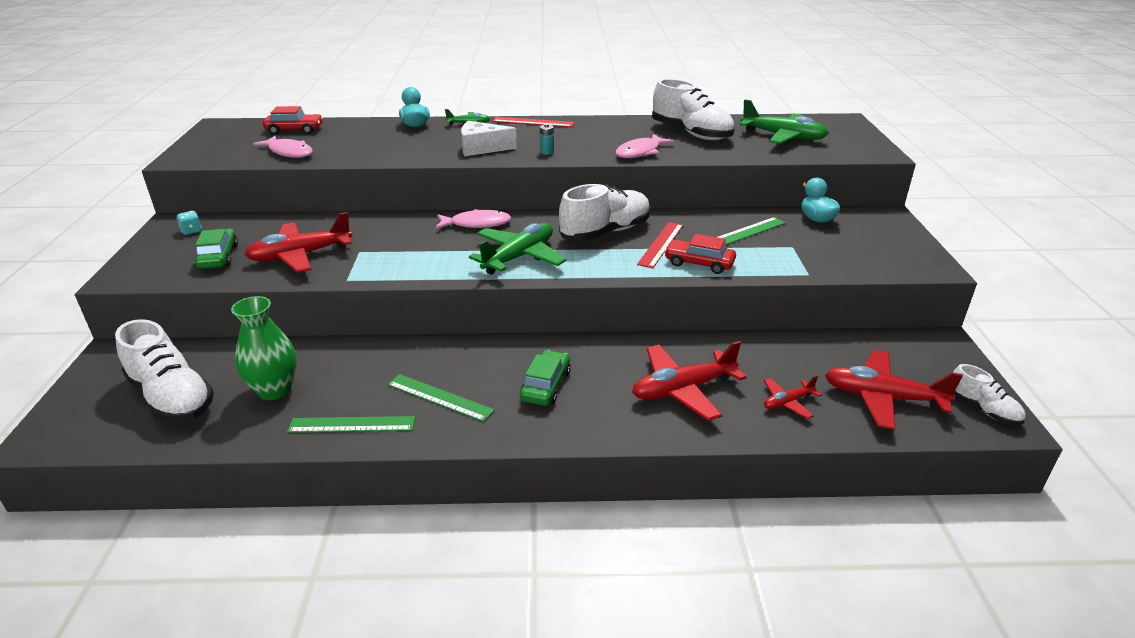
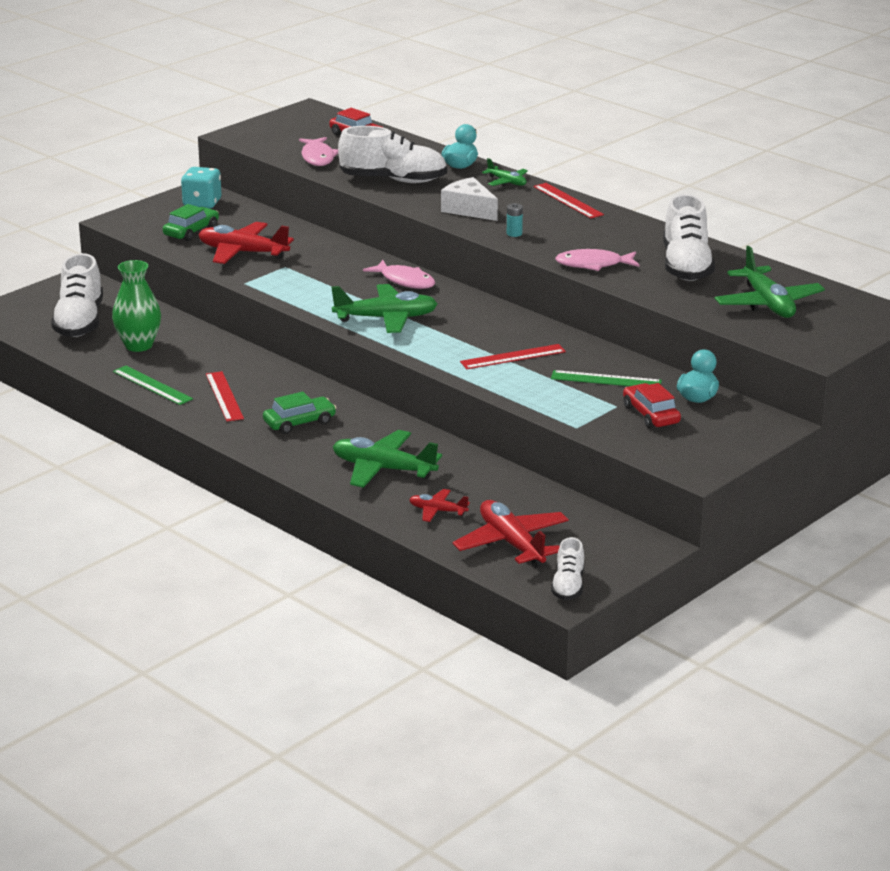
camera: 45 degrees right, 5 degrees down
turquoise dice [177,211,202,235] -> turquoise dice [181,167,221,209], size x1.91
green ruler [387,374,494,422] -> red ruler [206,371,244,422]
white shoe [559,184,650,241] -> white shoe moved to [338,126,447,183]
red plane [632,341,746,421] -> green plane [333,430,442,488]
red car [664,234,736,274] -> red car moved to [623,383,681,428]

